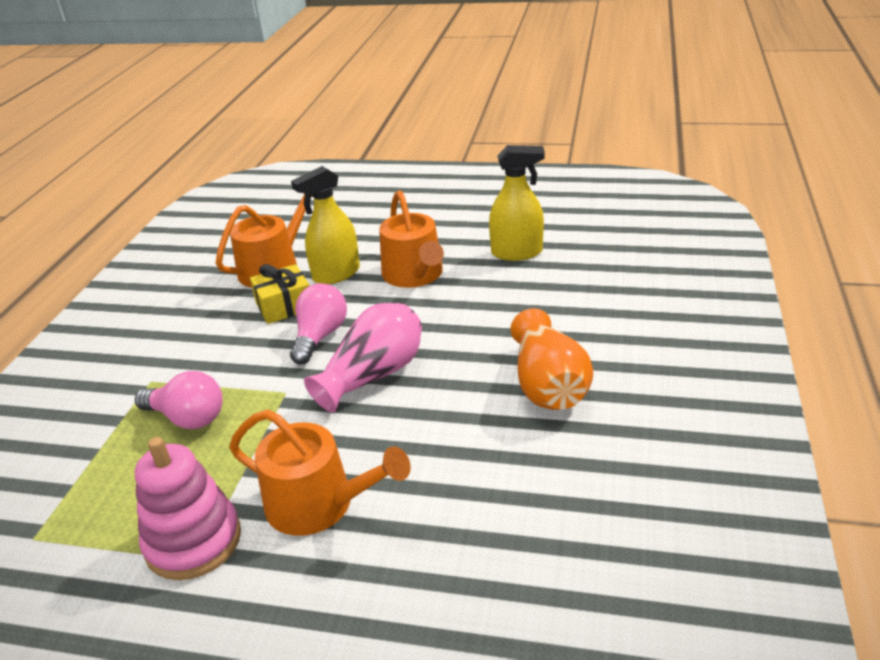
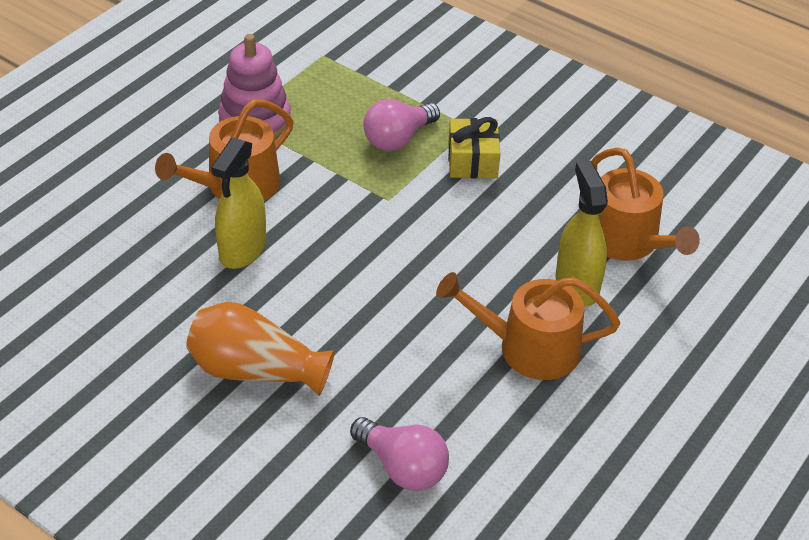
camera: 110 degrees right, 10 degrees up
yellow gift [250,264,310,324] -> yellow gift moved to [448,117,501,178]
pink light bulb [290,283,347,364] -> pink light bulb moved to [350,417,449,491]
pink vase [304,303,422,412] -> none
yellow spray bottle [489,145,545,261] -> yellow spray bottle moved to [211,137,266,269]

